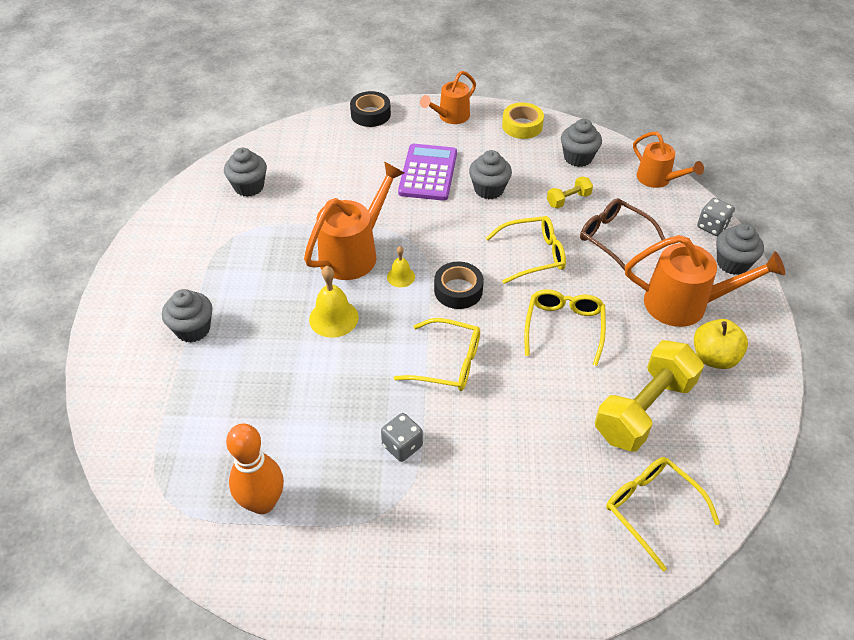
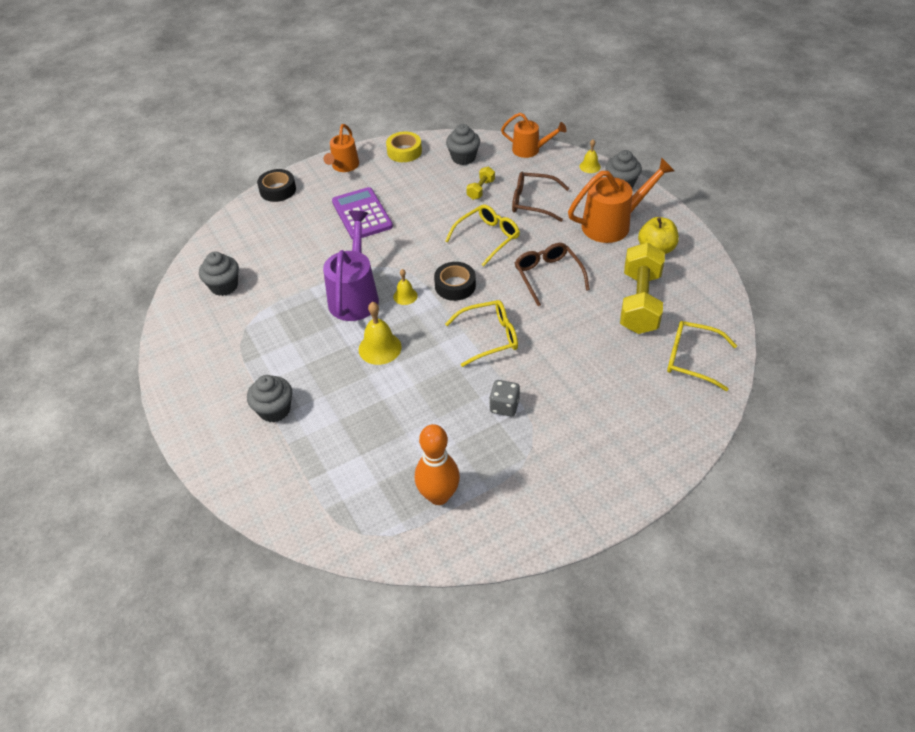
camera: 30 degrees left, 0 degrees up
orange watering can [304,162,404,280] -> purple watering can [323,210,379,321]
grey cupcake [469,150,512,199] -> none
yellow glasses [524,289,606,366] -> brown glasses [515,243,590,306]
grey dice [697,198,735,236] -> yellow bell [580,139,601,173]

